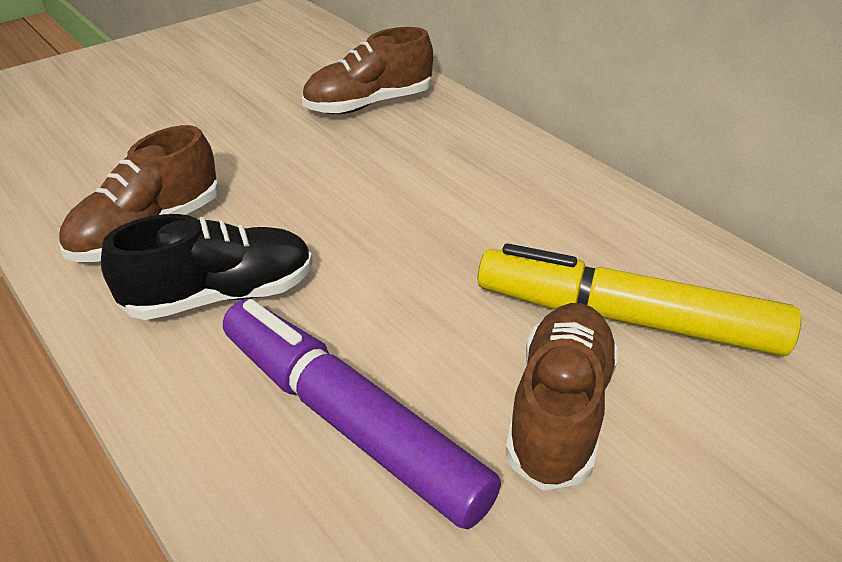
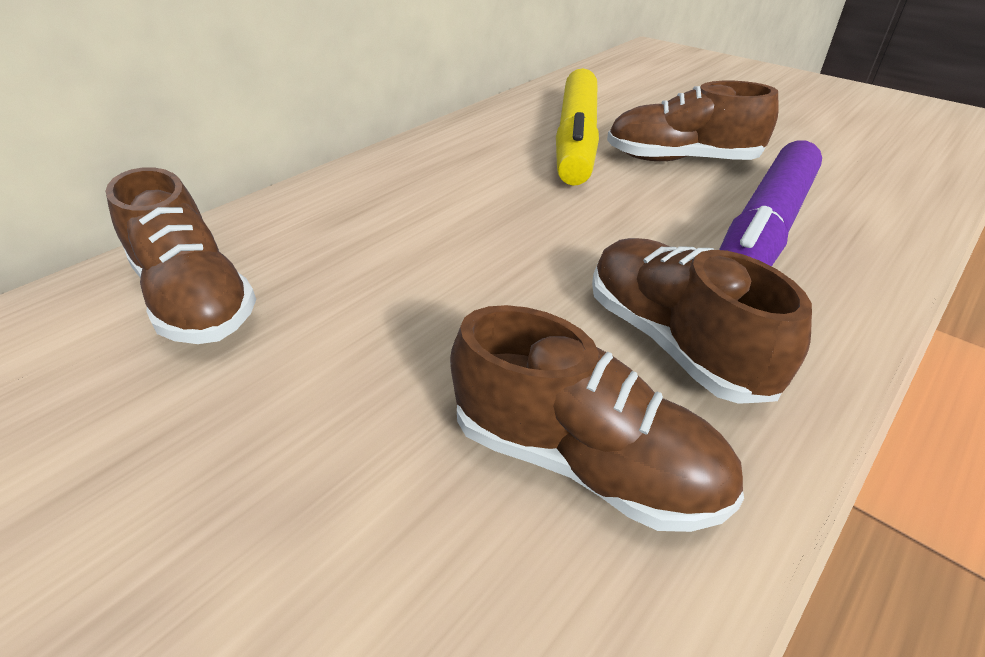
camera: 100 degrees left, 0 degrees up
black shoe [101,214,313,320] -> brown shoe [592,238,812,404]

